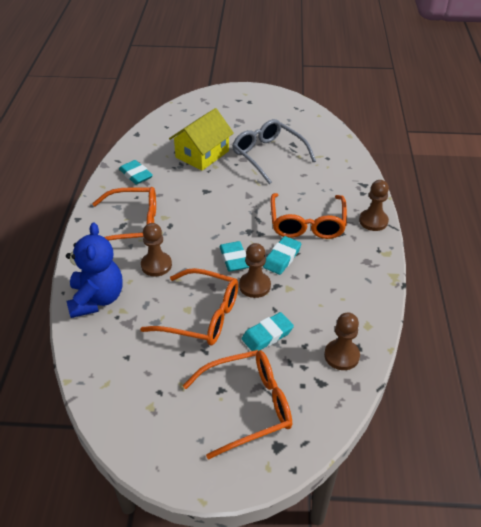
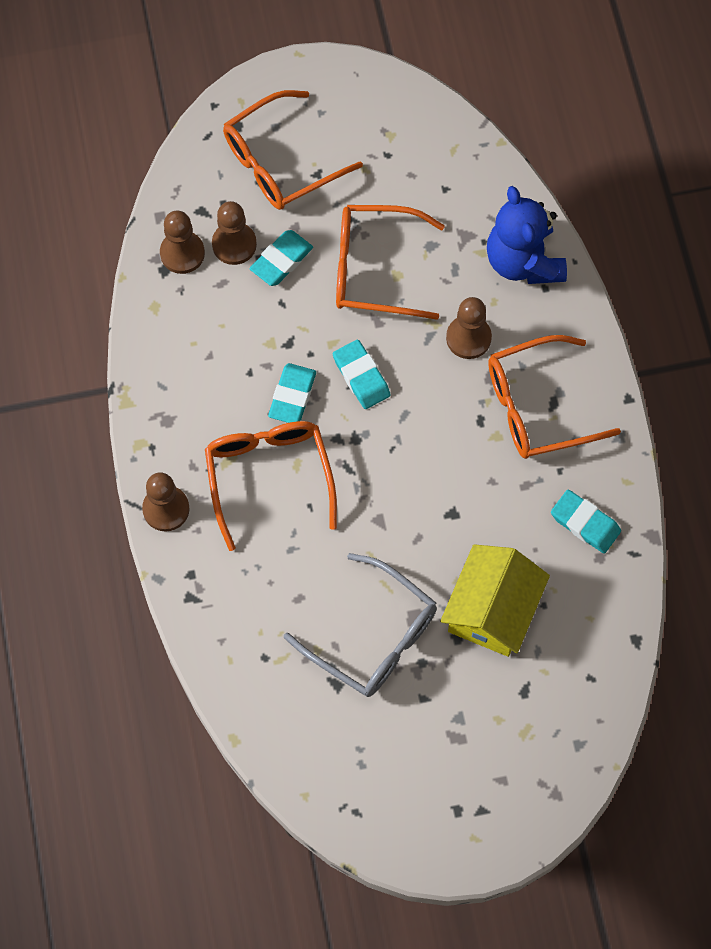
camera: 165 degrees right, 25 degrees up
brown pawn [239,243,271,298] -> brown pawn moved to [212,201,257,265]

